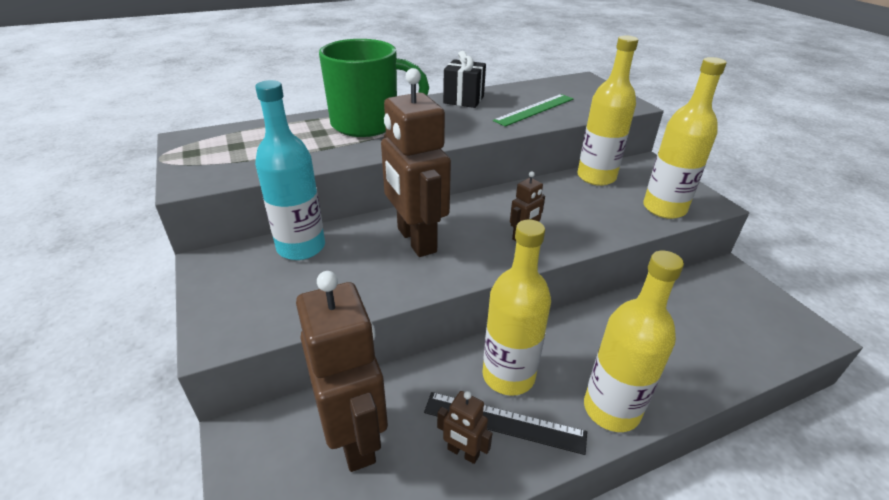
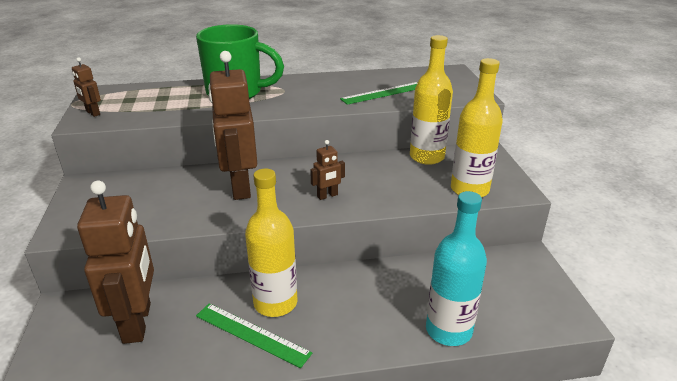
camera: 15 degrees right, 5 degrees down
turquoise bottle [255,80,325,260] -> turquoise bottle moved to [426,191,487,346]
black ruler [424,392,587,455] -> green ruler [196,303,312,368]
brown robot [437,391,493,464] -> brown robot moved to [72,57,101,117]
black gift [443,51,486,108] -> none
yellow bottle [584,251,684,432] -> none

